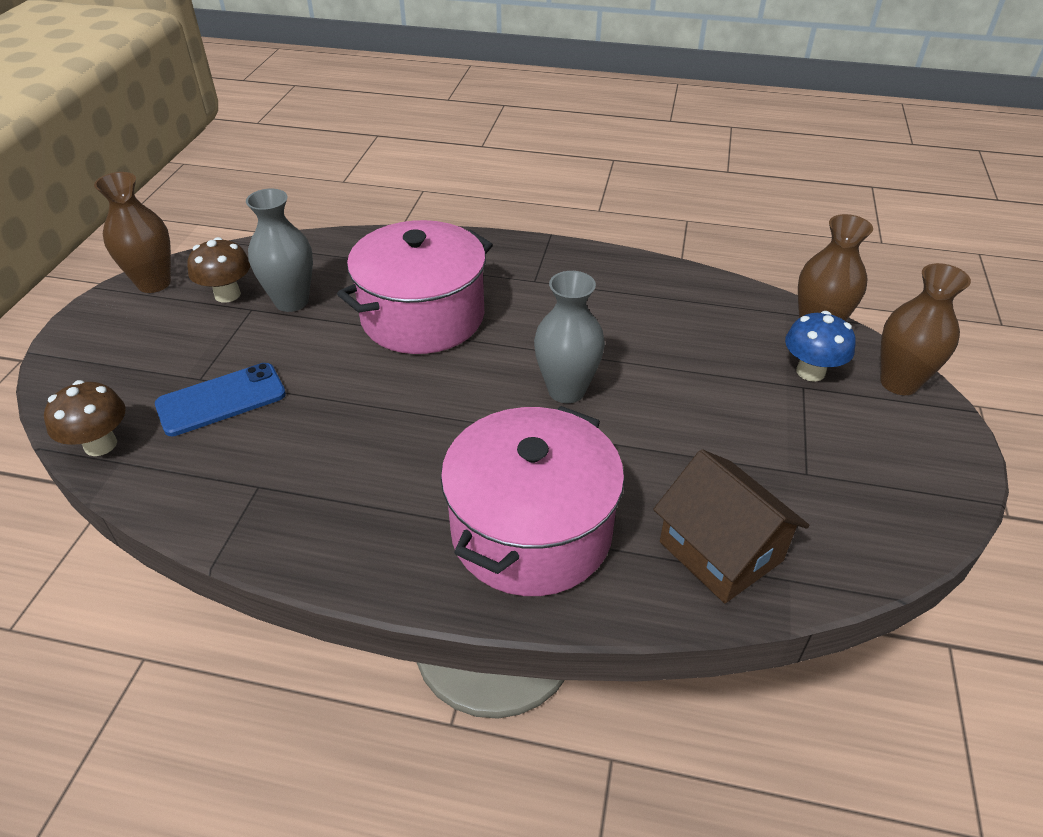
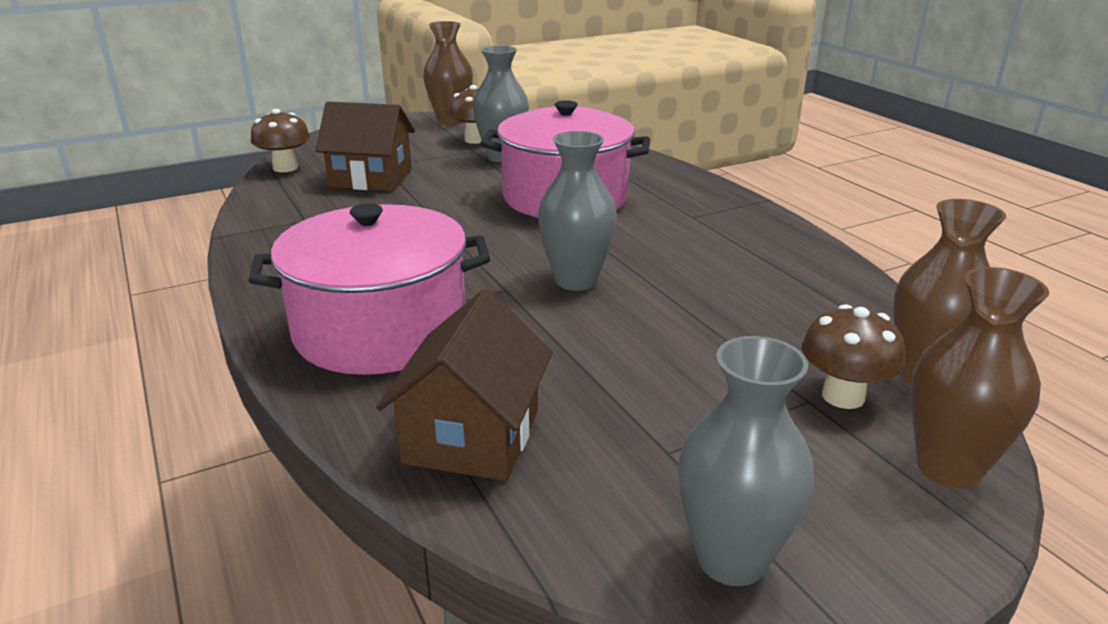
camera: 50 degrees right, 15 degrees down
blue phone [155,363,286,436] -> brown house [315,101,415,191]
blue mushroom [785,311,856,382] -> brown mushroom [802,304,905,409]
none -> grey vase [678,336,814,586]

